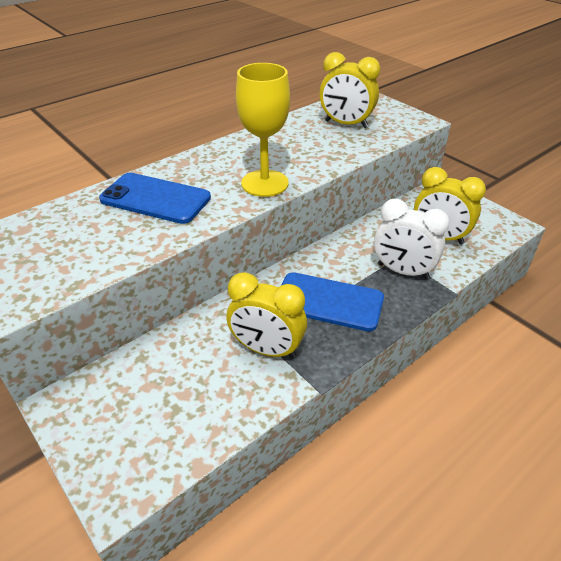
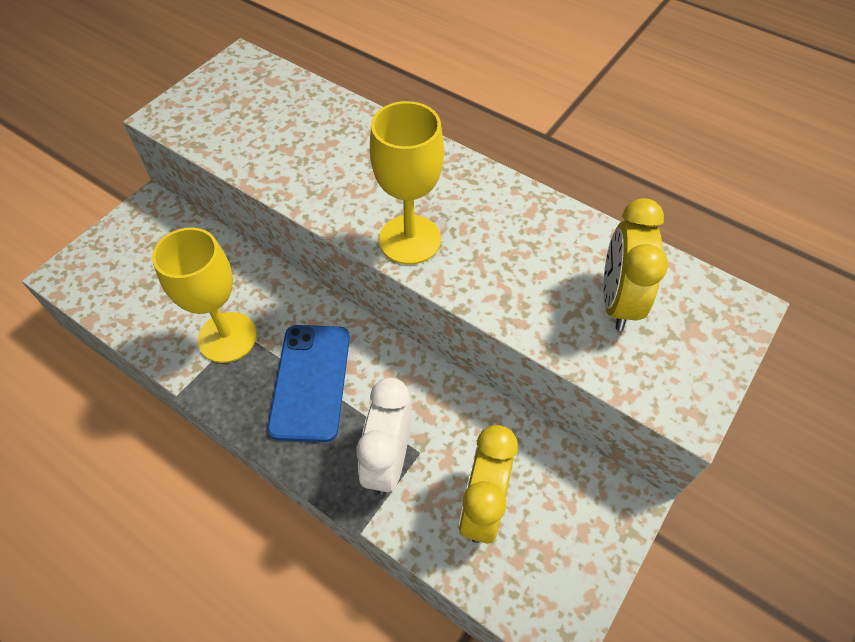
camera: 75 degrees right, 15 degrees up
blue phone [99,173,211,224] -> none
yellow clock [227,272,307,359] -> yellow goblet [152,227,257,363]

